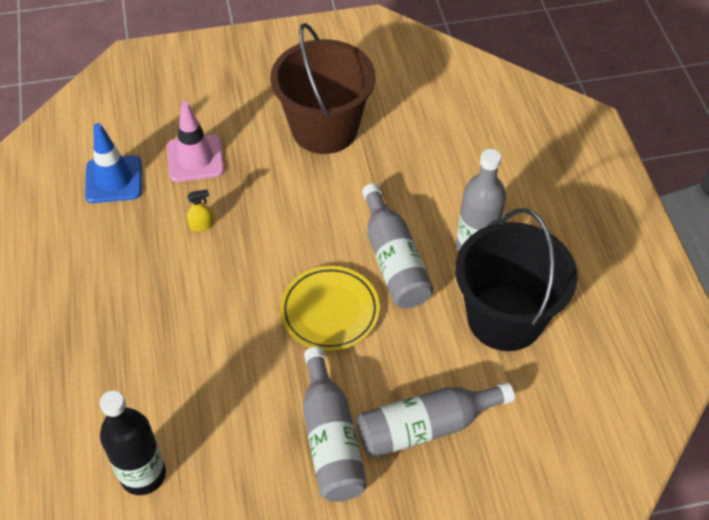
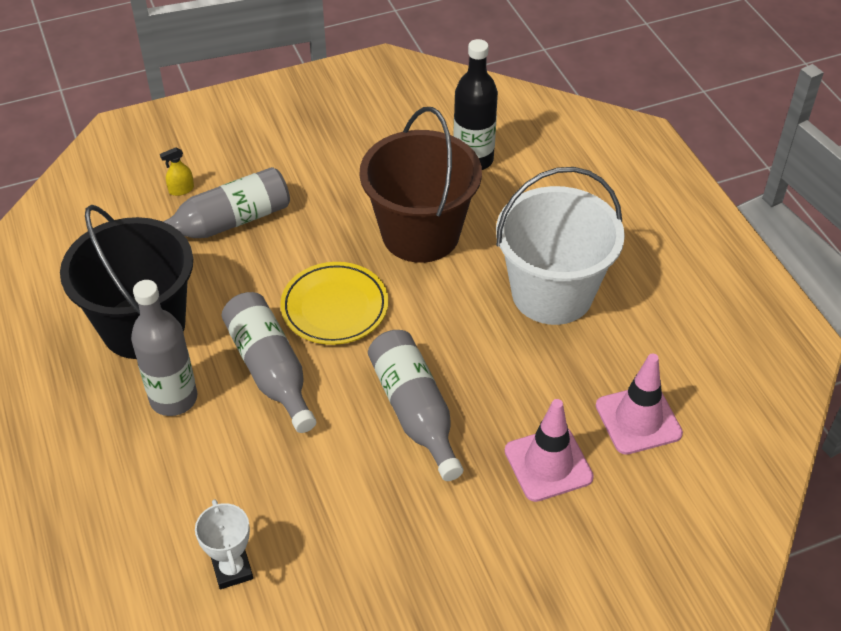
camera: 170 degrees right, 5 degrees down
blue traffic cone [85,123,142,203] -> pink traffic cone [596,354,683,455]
yellow spray bottle [187,189,214,231] -> yellow spray bottle moved to [160,147,194,196]
brown bucket [270,23,375,154] -> brown bucket moved to [359,107,482,263]
grey bottle [303,347,367,502] -> grey bottle moved to [368,330,463,481]
none -> white trophy [195,499,253,589]
none -> white bucket [496,167,625,325]

